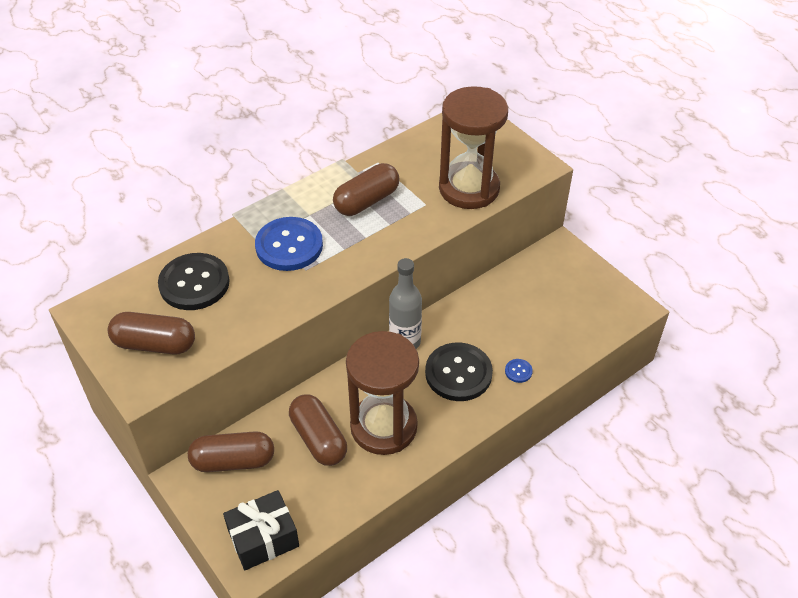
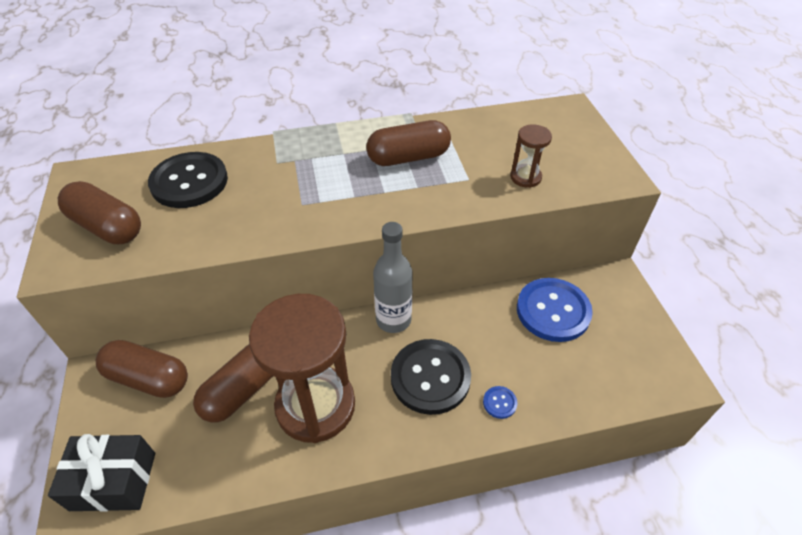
camera: 25 degrees right, 0 degrees up
blue button [255,217,323,271] -> blue button moved to [517,278,593,342]
brown capsule [289,394,347,466] -> brown capsule turned 45 degrees clockwise [193,345,273,422]
brown hourglass [439,86,508,209] -> brown hourglass [510,125,552,188], size x0.44

